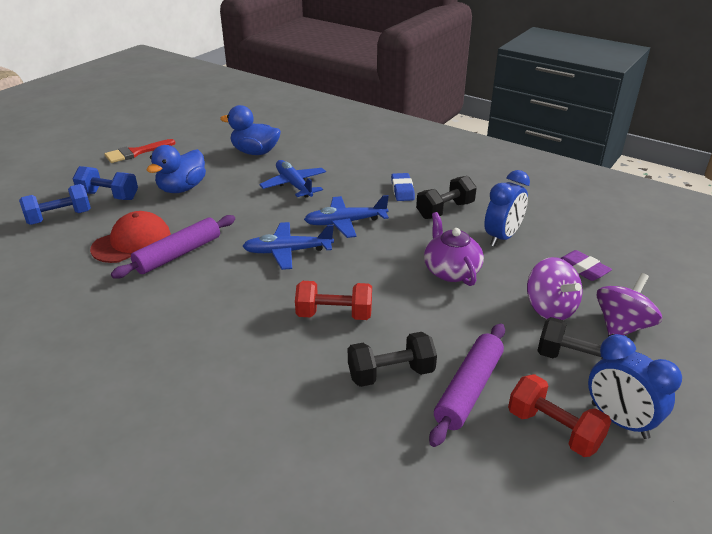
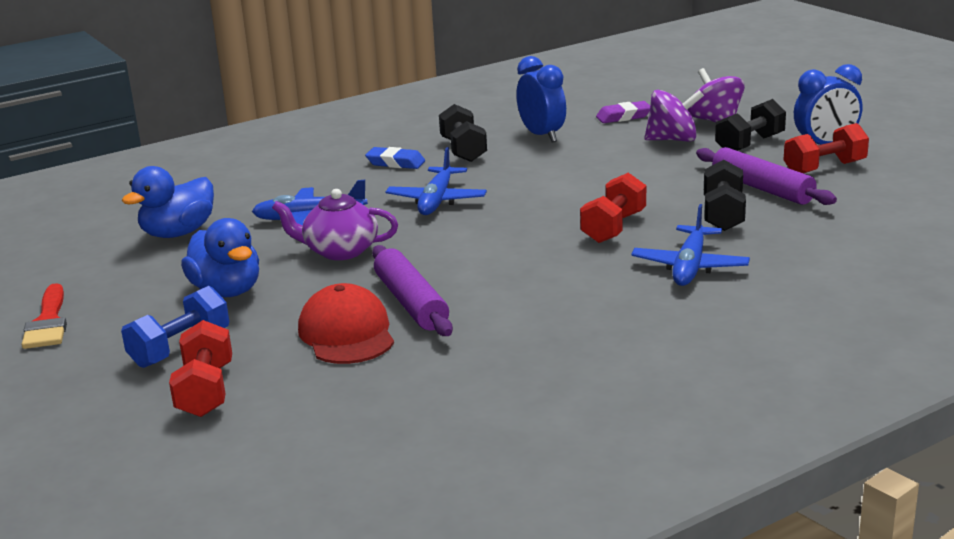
camera: 65 degrees left, 10 degrees down
blue dumbbell [19,184,91,225] -> red dumbbell [169,320,232,417]
blue plane [242,222,334,270] -> blue plane moved to [631,204,750,286]
purple teapot [424,212,484,286] -> purple teapot moved to [272,189,398,260]

